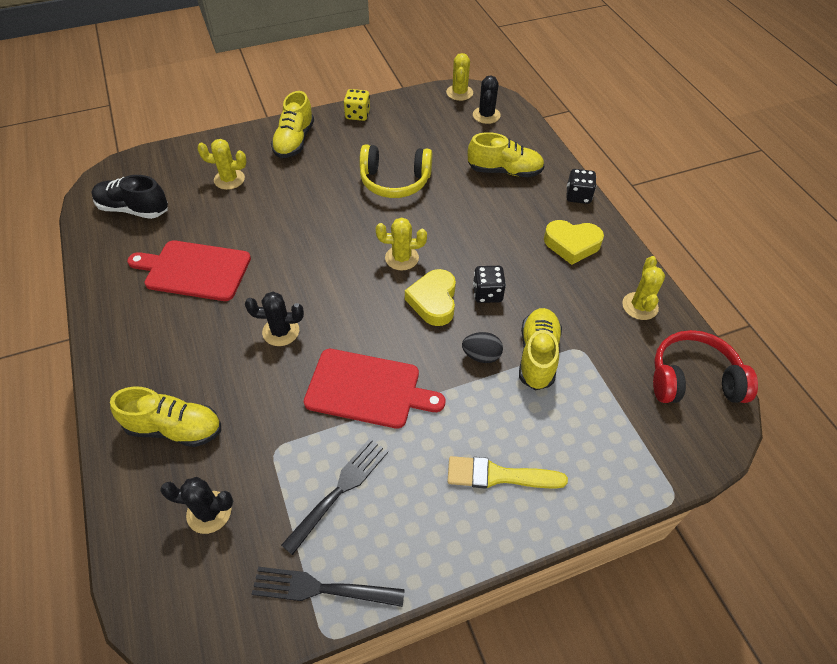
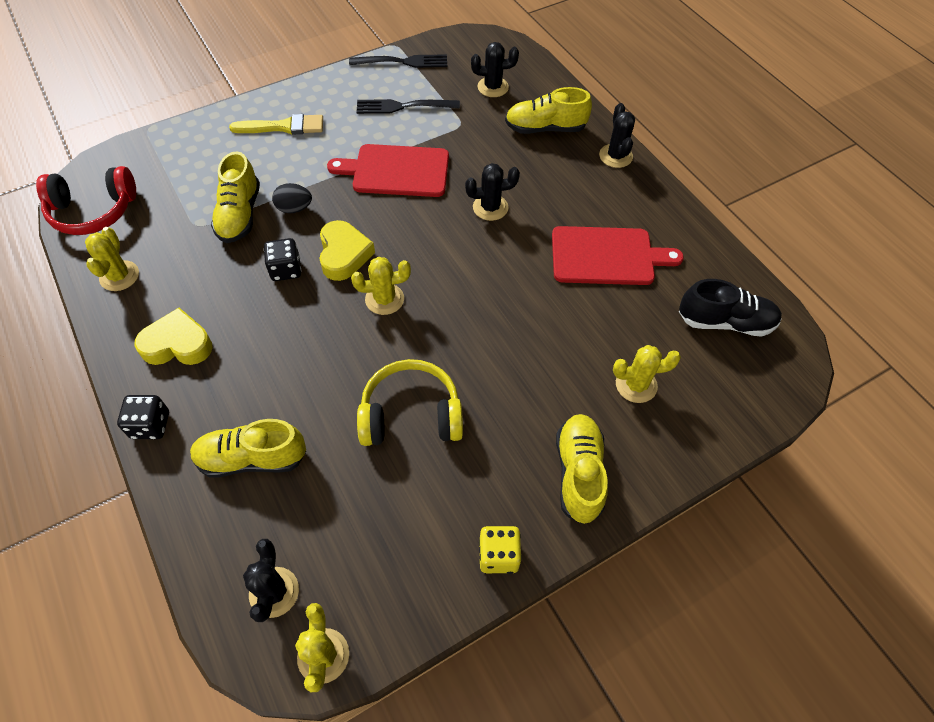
camera: 170 degrees right, 5 degrees up
black fork [281,438,388,555] -> black fork turned 60 degrees clockwise [357,99,460,114]
none -> black cactus [599,103,635,168]

